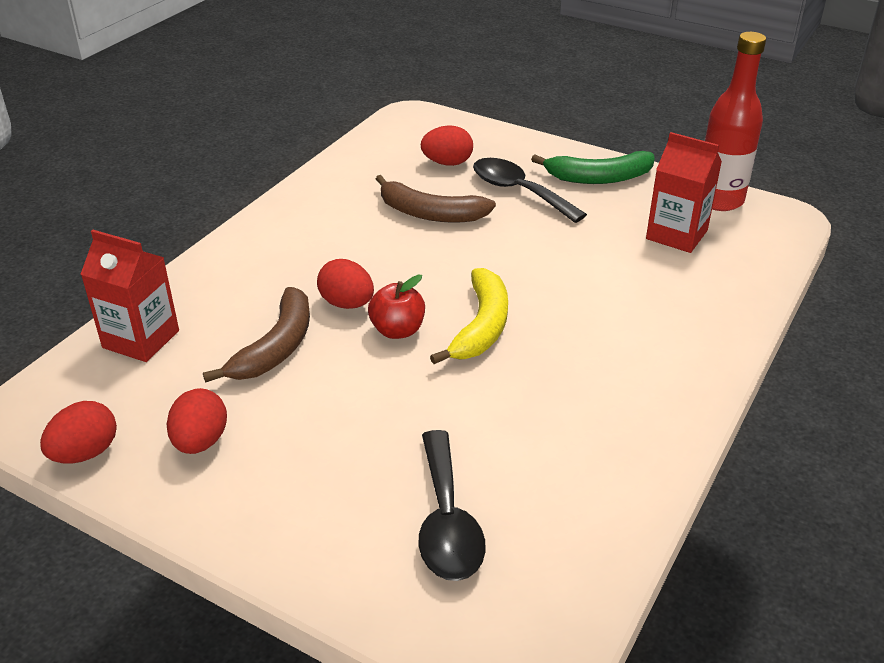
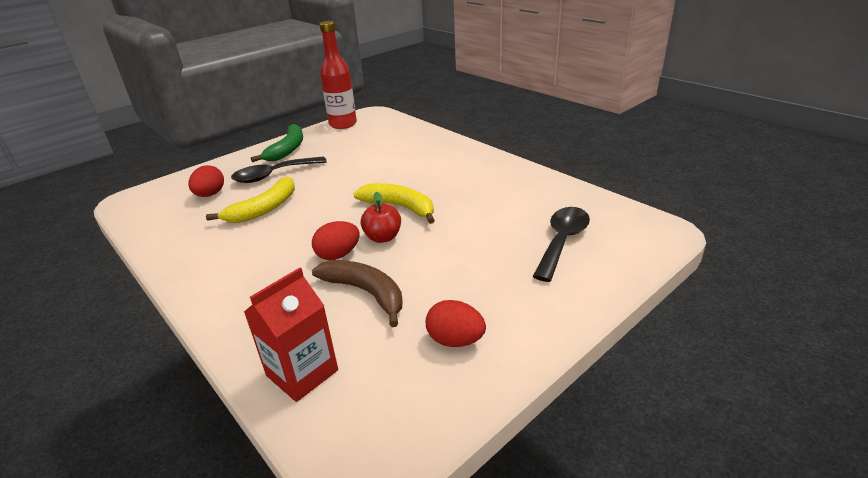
camera: 70 degrees left, 5 degrees down
red egg [40,401,117,464] -> none
brown banana [376,175,496,223] -> yellow banana [206,176,295,223]
black spoon [418,430,486,581] -> black spoon turned 75 degrees counterclockwise [533,207,590,282]
red carton [646,132,722,253] -> none

